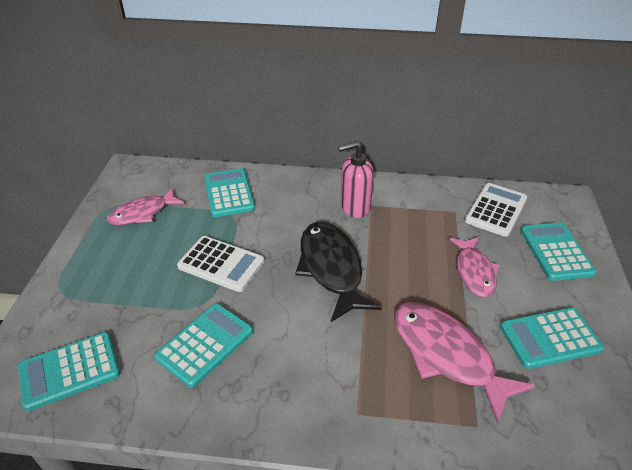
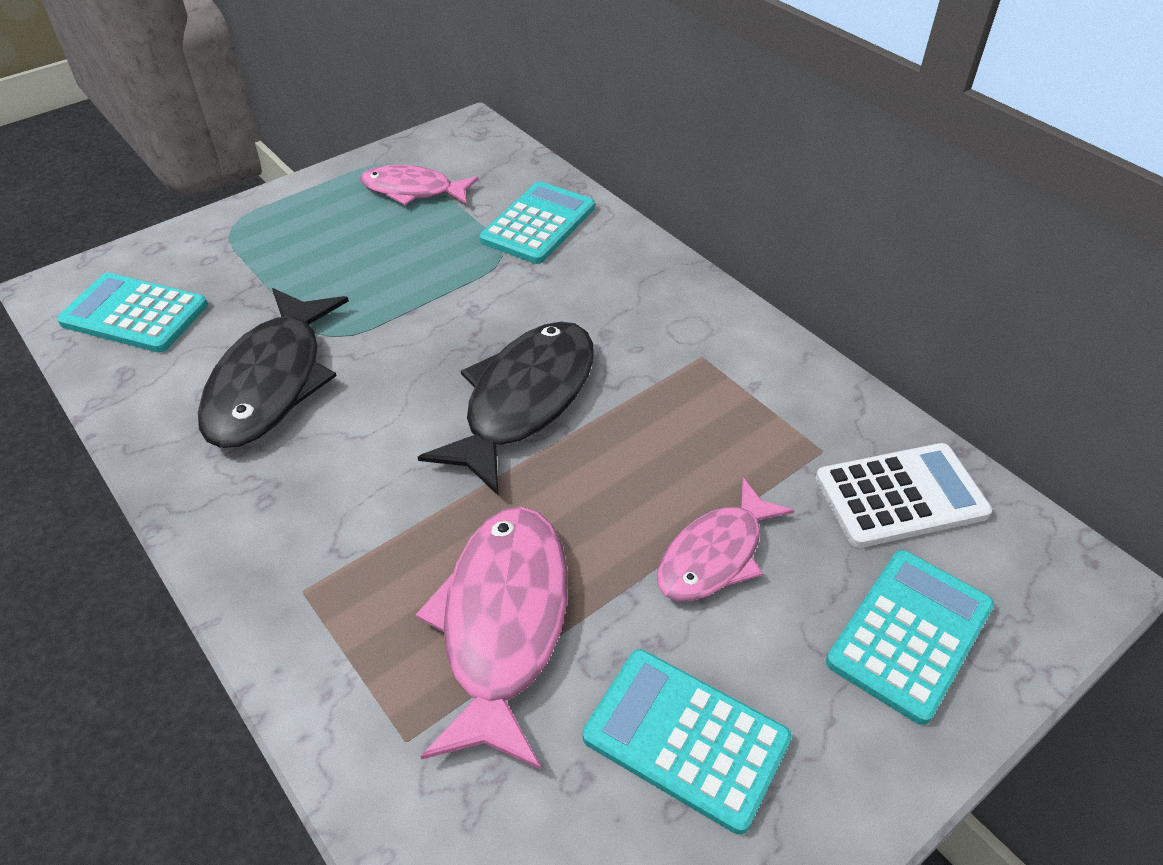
camera: 45 degrees right, 5 degrees up
turquoise calculator [155,303,253,388] -> black fish [198,288,349,448]
white calculator [177,236,264,292] -> none
pink soap dispenser [338,141,374,218] -> none

